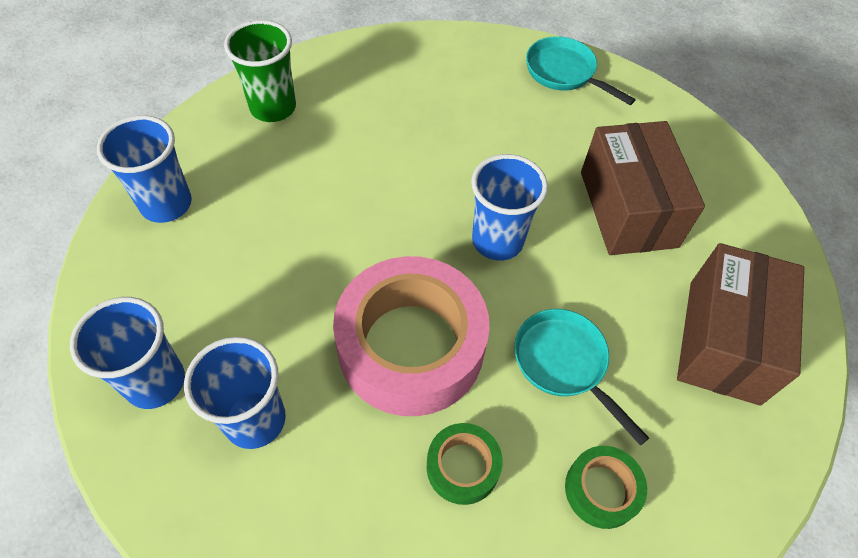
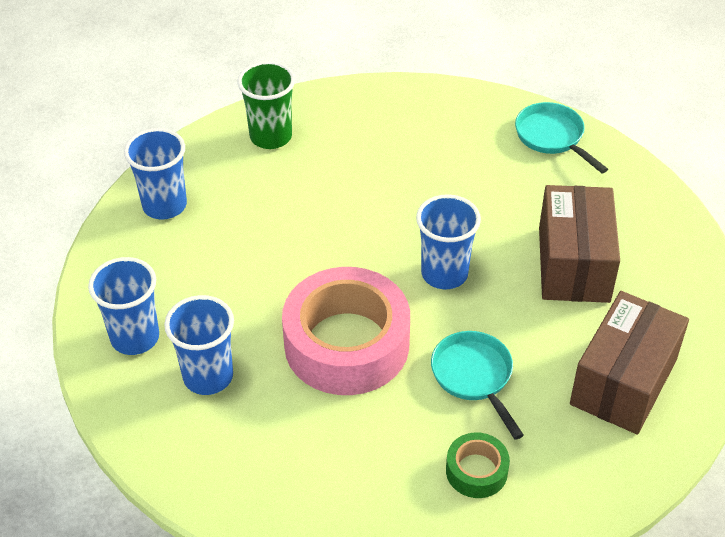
camera: 15 degrees right, 10 degrees down
green tape [427,423,503,505] -> none

